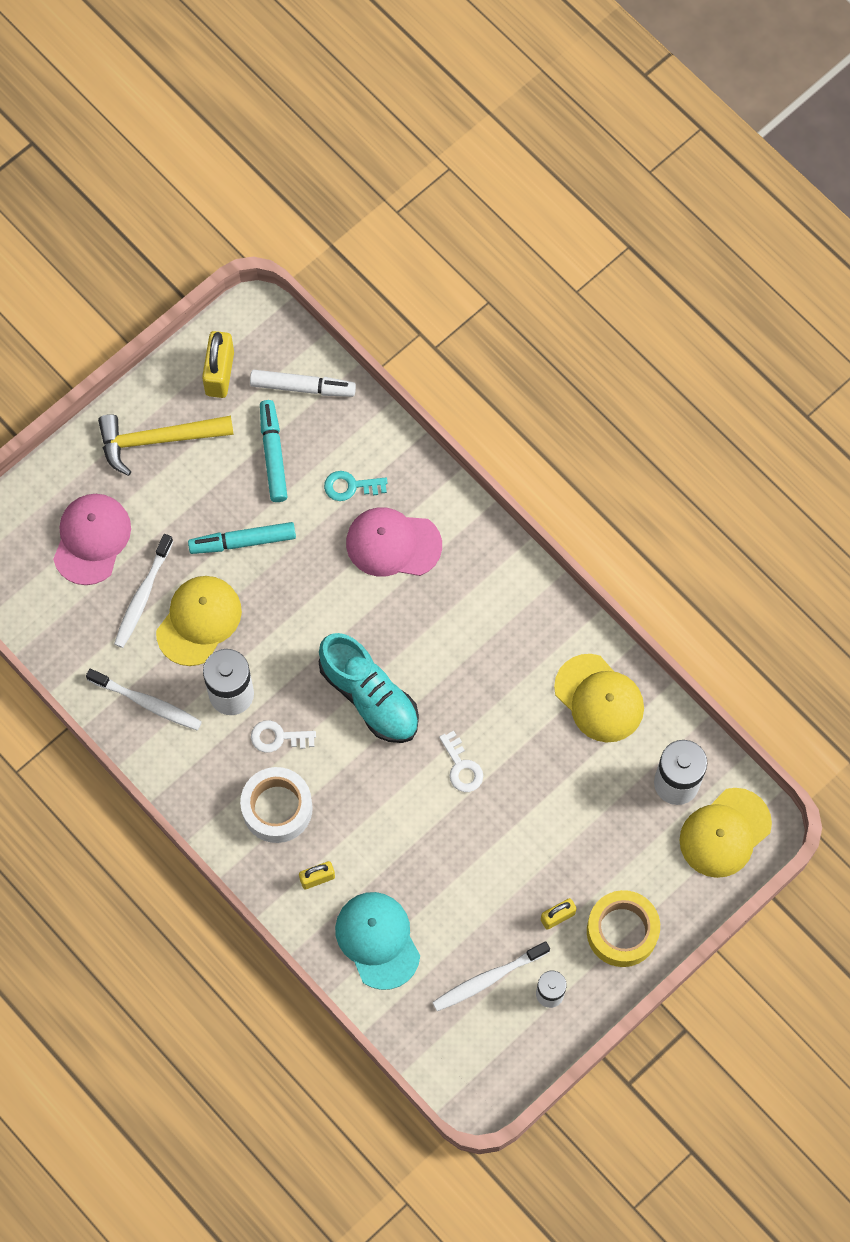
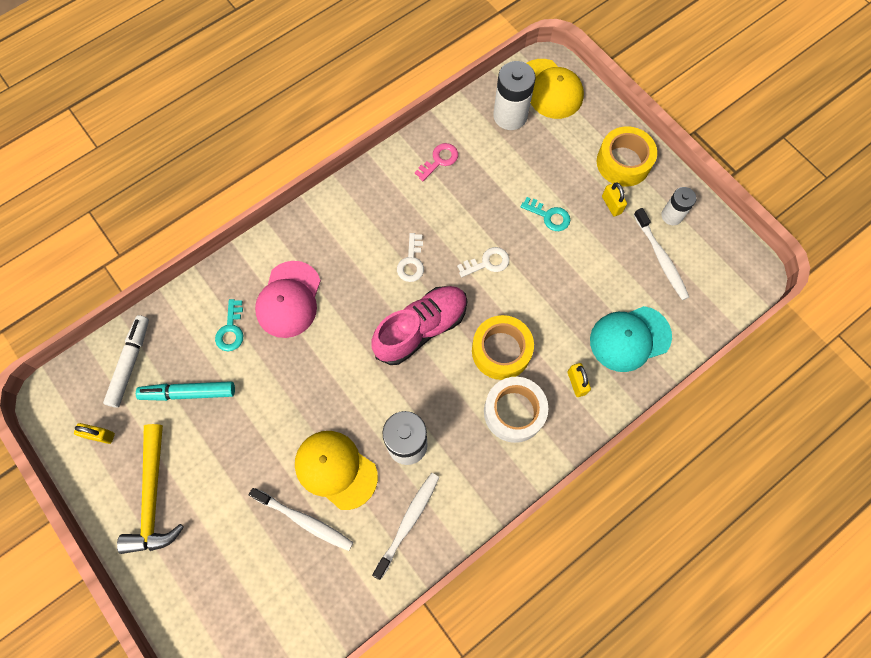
camera: 85 degrees left, 0 degrees up
pink cap [53,494,131,585] -> none
turquoise marker [188,522,296,554] -> none
yellow padlock [202,331,234,398] -> yellow padlock [74,423,115,444], size x0.59
white key [251,720,316,753] -> white key moved to [397,233,424,282]
turquoise shoe [318,633,419,743] -> pink shoe [371,286,468,365]
yellow cap [554,654,644,742] -> pink key [415,143,458,181]
none -> yellow tape [472,315,534,380]
none -> turquoise key [521,197,570,231]

